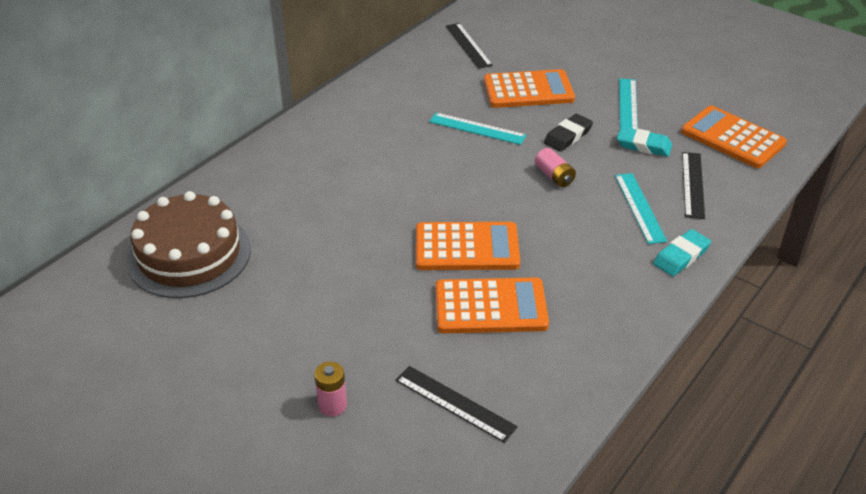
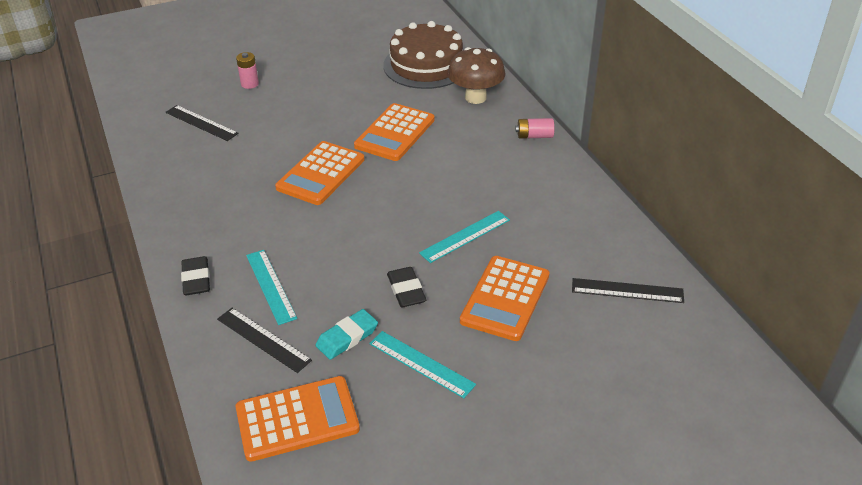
camera: 120 degrees right, 0 degrees up
black ruler [396,366,518,443] -> black ruler turned 60 degrees clockwise [166,105,238,141]
orange calculator [435,277,549,333] -> orange calculator moved to [354,103,435,161]
pink battery [535,148,576,187] -> pink battery moved to [515,118,554,139]
turquoise ruler [615,173,667,244] -> turquoise ruler turned 45 degrees clockwise [246,250,297,325]
turquoise eraser [653,229,711,276] -> black eraser [181,256,210,295]
none -> brown mushroom [448,47,506,104]

